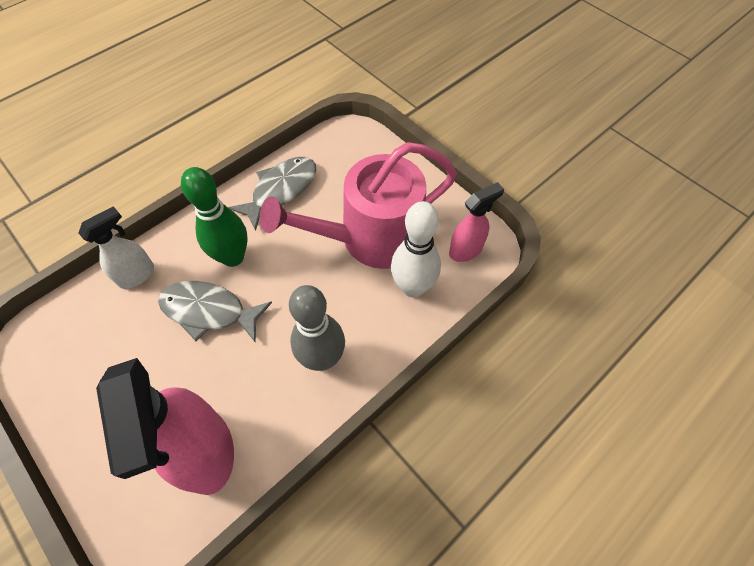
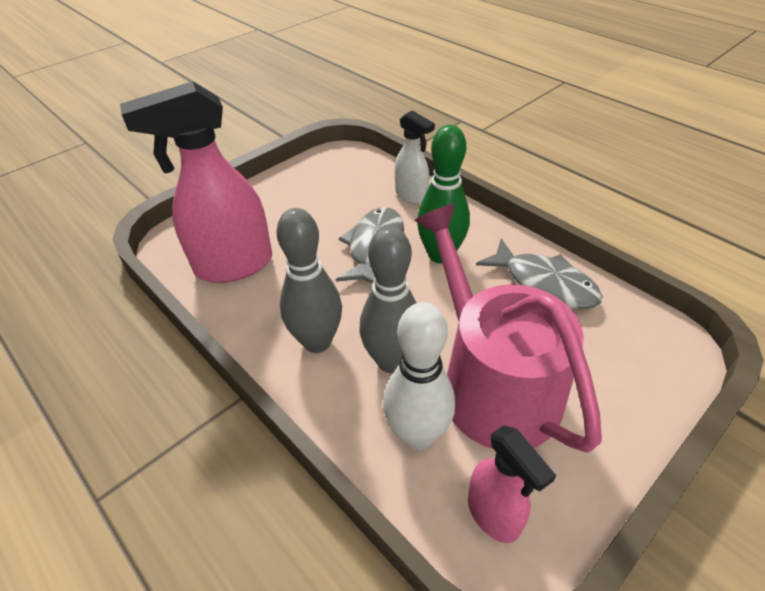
camera: 90 degrees right, 15 degrees down
none -> grey bowling pin [359,226,416,373]

